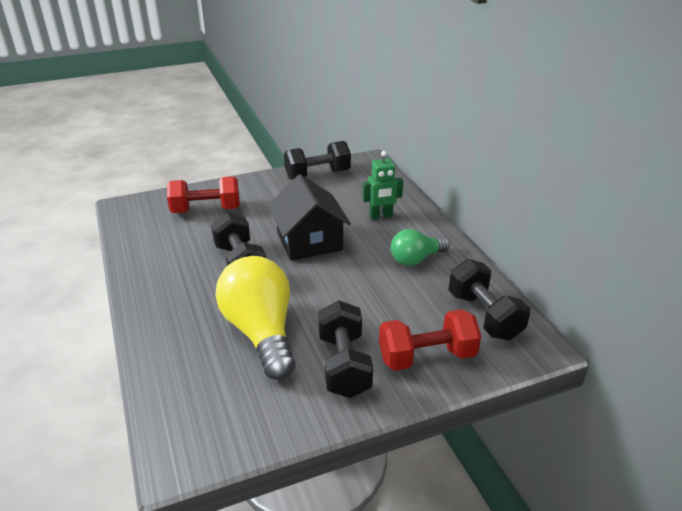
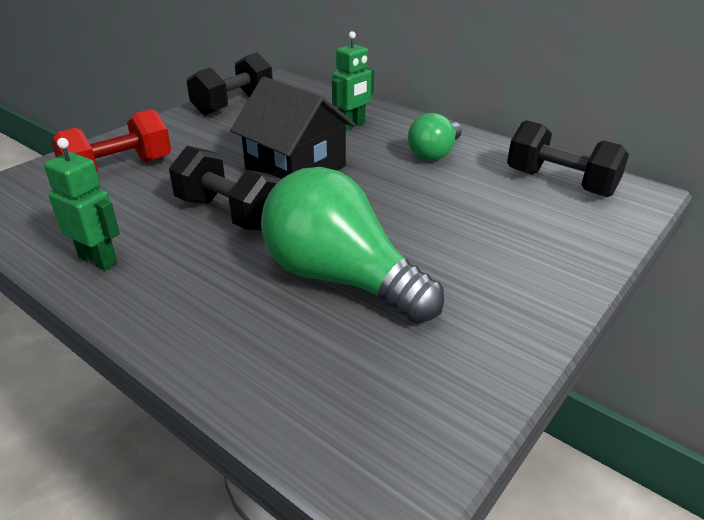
camera: 30 degrees left, 0 degrees up
yellow light bulb [216,256,295,380] -> green light bulb [261,167,444,324]
black dumbbell [318,300,373,398] -> none
red dumbbell [379,309,481,371] -> none
none -> green robot [44,138,120,270]

